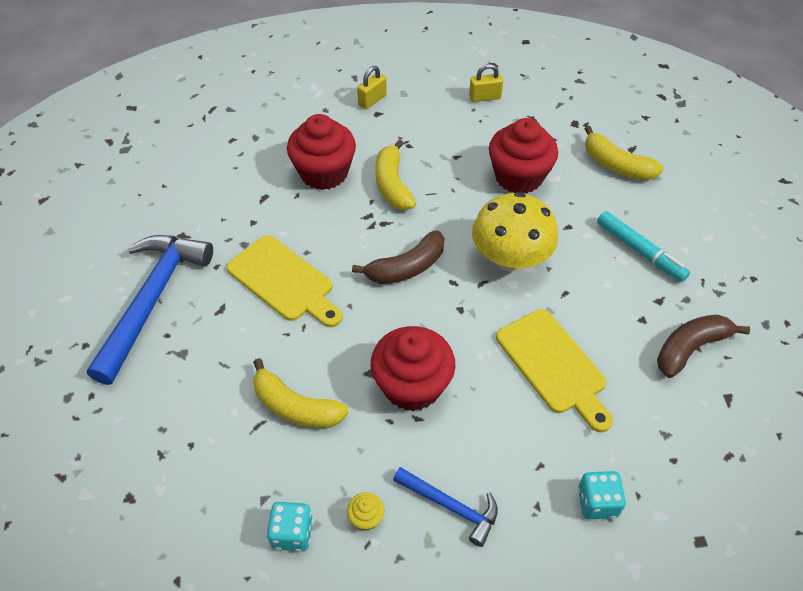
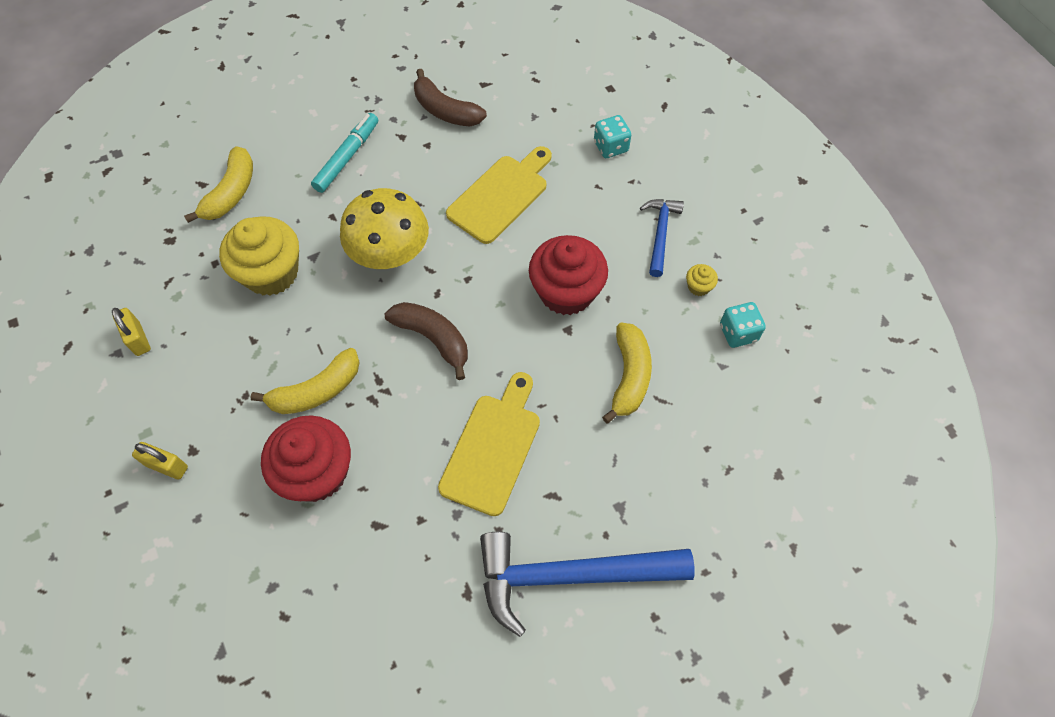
camera: 110 degrees left, 10 degrees up
red cupcake [489,118,558,194] -> yellow cupcake [219,216,299,296]

